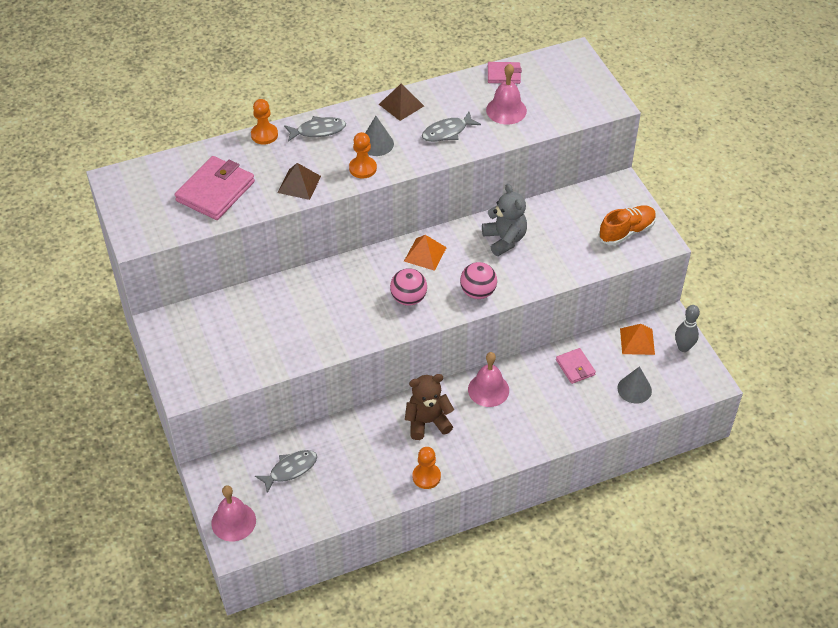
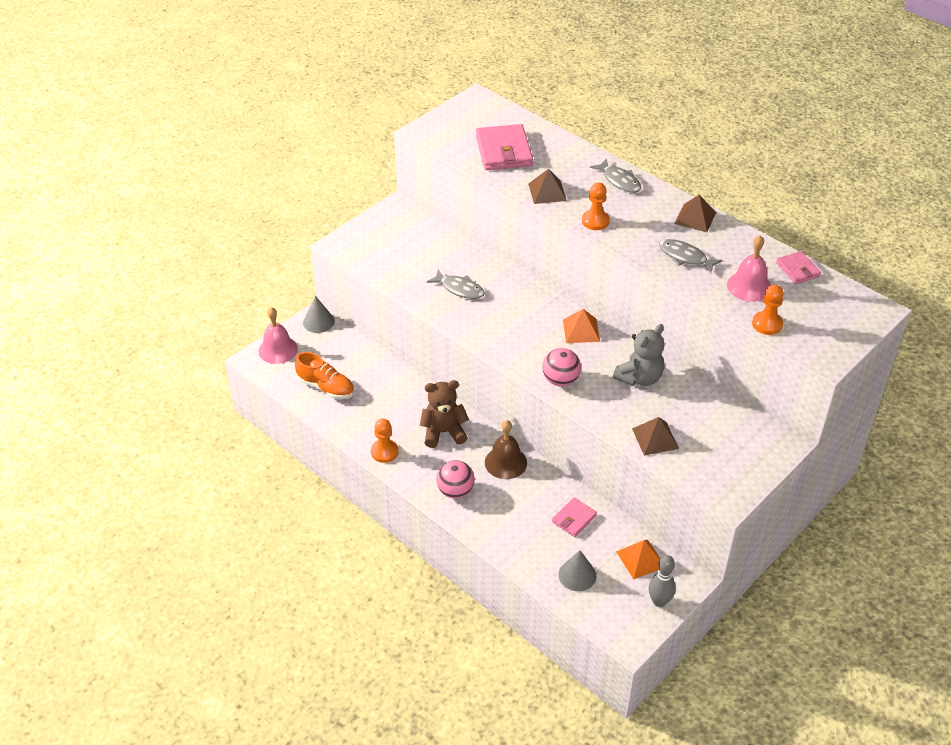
camera: 65 degrees right, 5 degrees down
pink wallet [175,156,255,220] -> pink wallet turned 75 degrees clockwise [476,124,533,170]
orange pawn [251,99,278,145] -> orange pawn moved to [752,285,784,335]
grey fish [255,450,317,493] -> grey fish moved to [426,269,485,299]
grey cone [365,116,394,156] -> grey cone moved to [303,296,335,333]
pink ball [390,268,427,306] -> pink ball moved to [436,460,475,499]
brown teddy bear [405,374,454,440] -> brown teddy bear turned 60 degrees counterclockwise [420,380,469,448]
pink bell [468,352,509,407] -> brown bell [485,420,527,479]
orange shoe [599,205,656,245] -> orange shoe moved to [295,352,354,399]
none -> brown pyramid [632,417,679,456]

